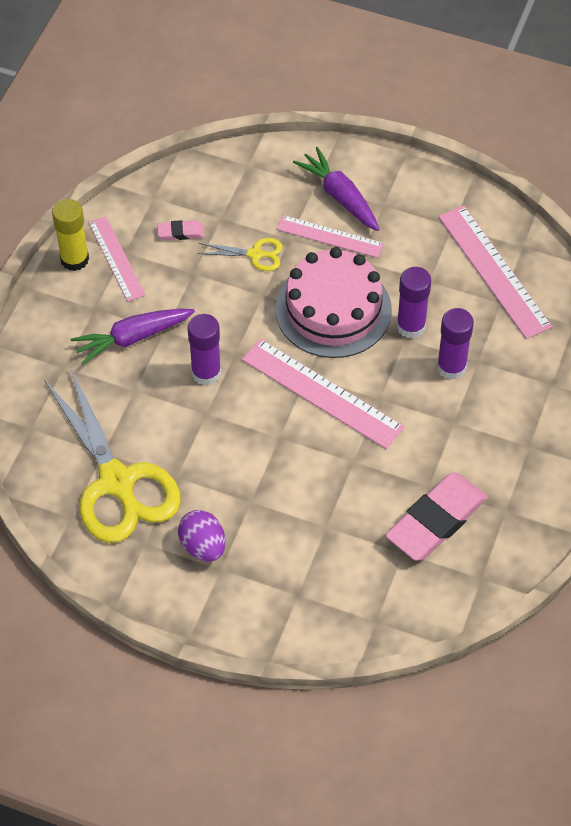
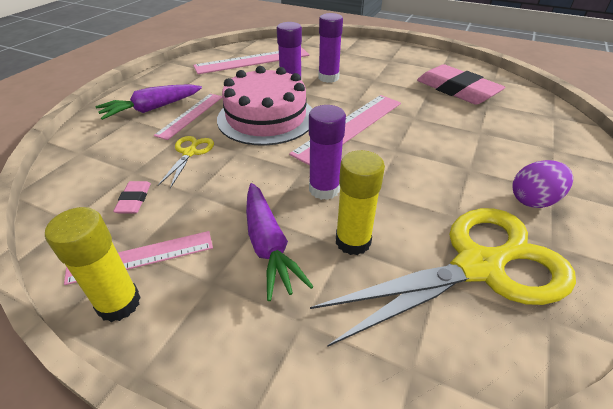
camera: 85 degrees left, 15 degrees down
none -> yellow glue stick [336,150,385,255]

